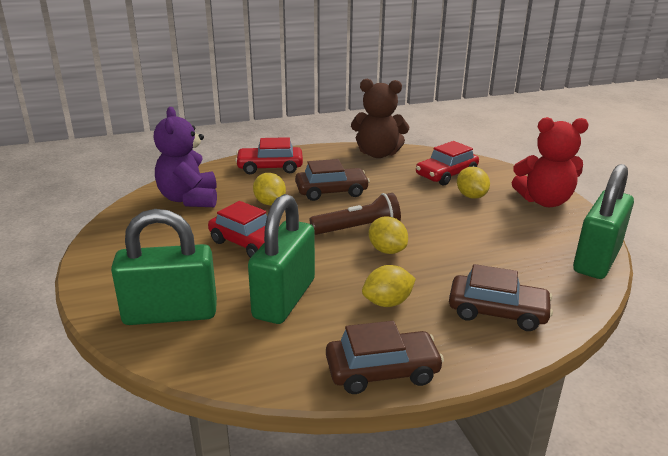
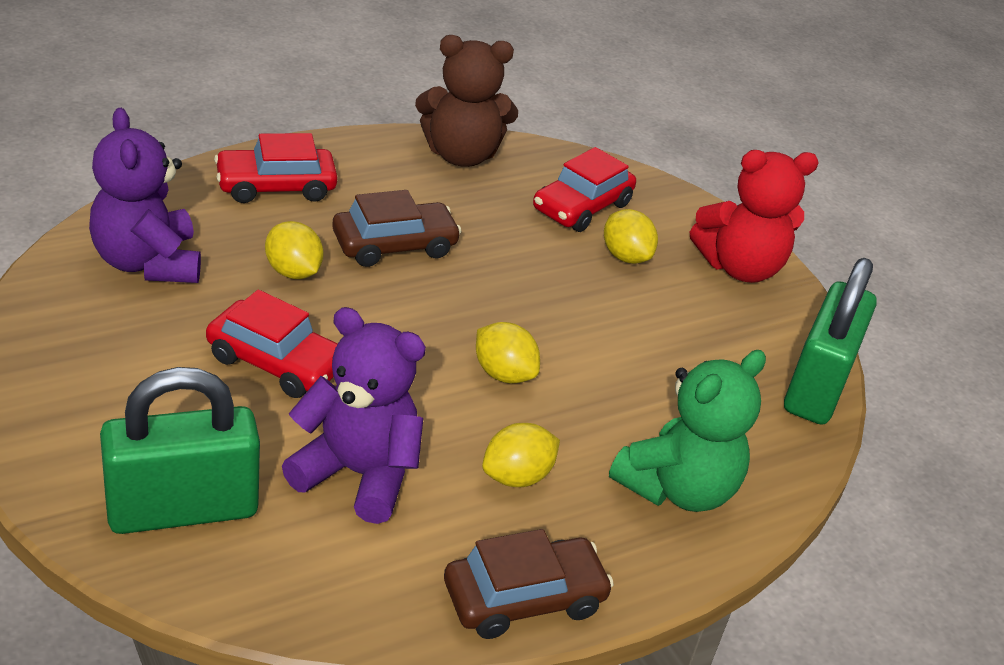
camera: 15 degrees left, 10 degrees up
green padlock [248,194,315,324] -> purple teddy bear [282,307,426,524]
brown flashlight [310,193,401,235] -> none
brown car [449,264,553,331] -> green teddy bear [609,350,766,512]

